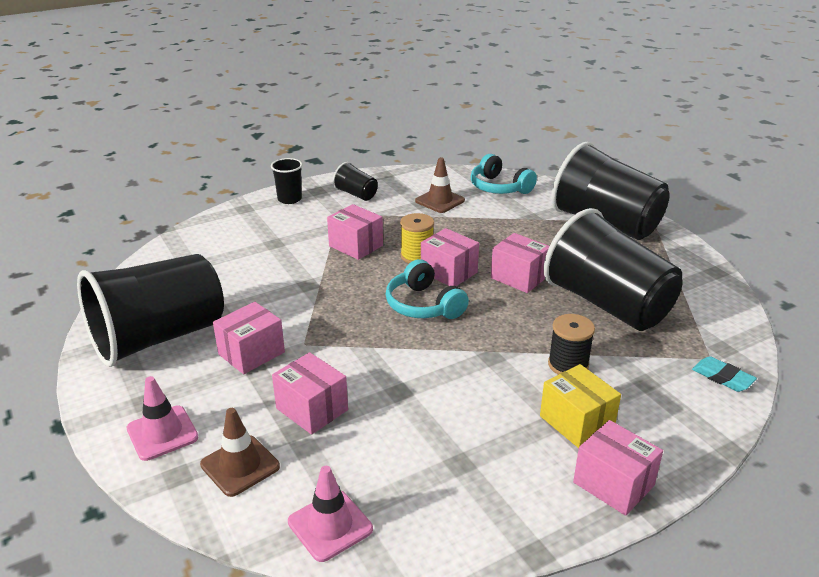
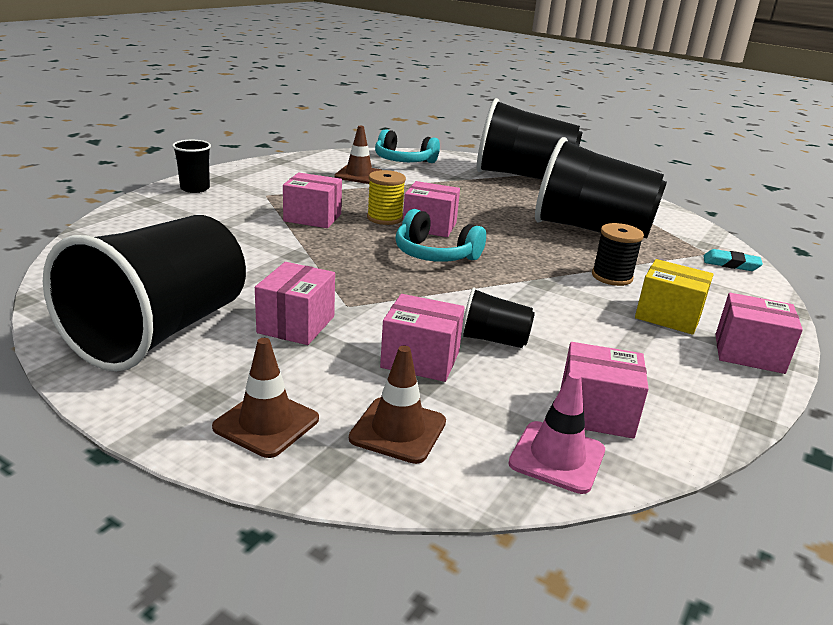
camera: 30 degrees left, 5 degrees down
pink traffic cone [127,376,199,461] -> brown traffic cone [212,338,319,458]
black cup [333,162,378,201] -> black cup moved to [461,287,535,348]
pink box [491,233,550,293] -> pink box moved to [561,342,649,439]

